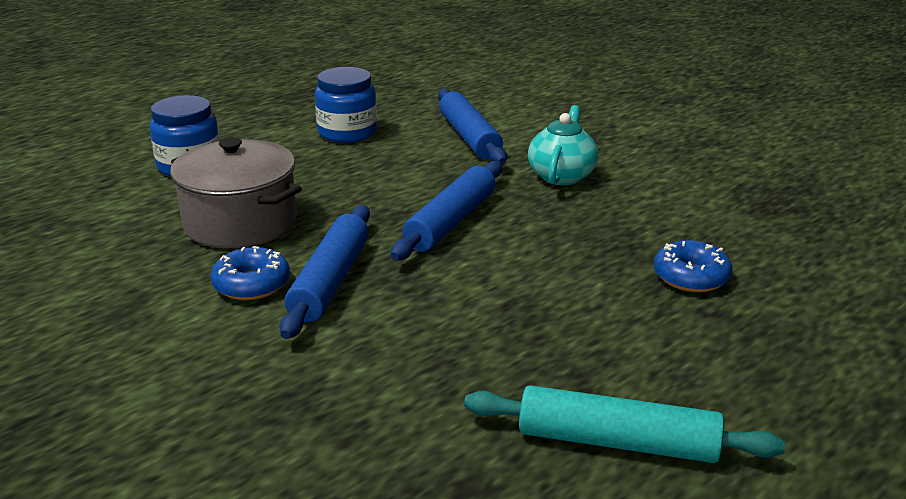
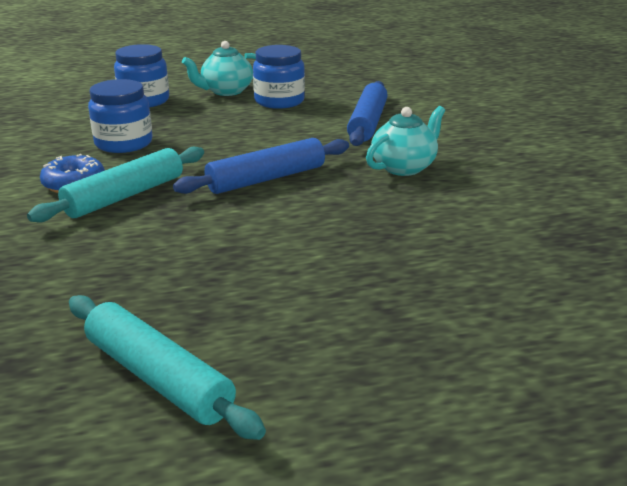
camera: 30 degrees right, 0 degrees up
grey pot [170,137,302,248] -> blue jar [88,79,153,153]
blue rolling pin [279,205,370,339] -> turquoise rolling pin [27,147,204,222]
blue donut [654,240,732,292] -> none
none -> turquoise teapot [182,41,256,96]

